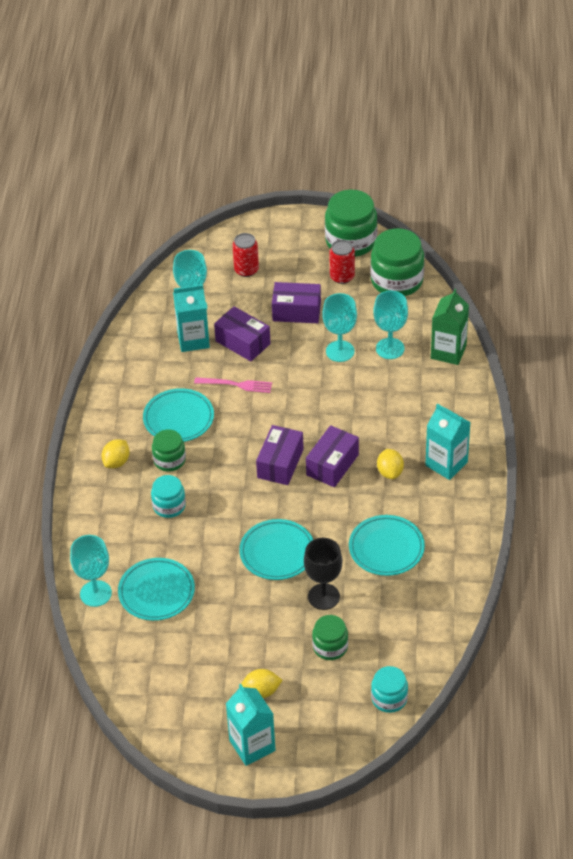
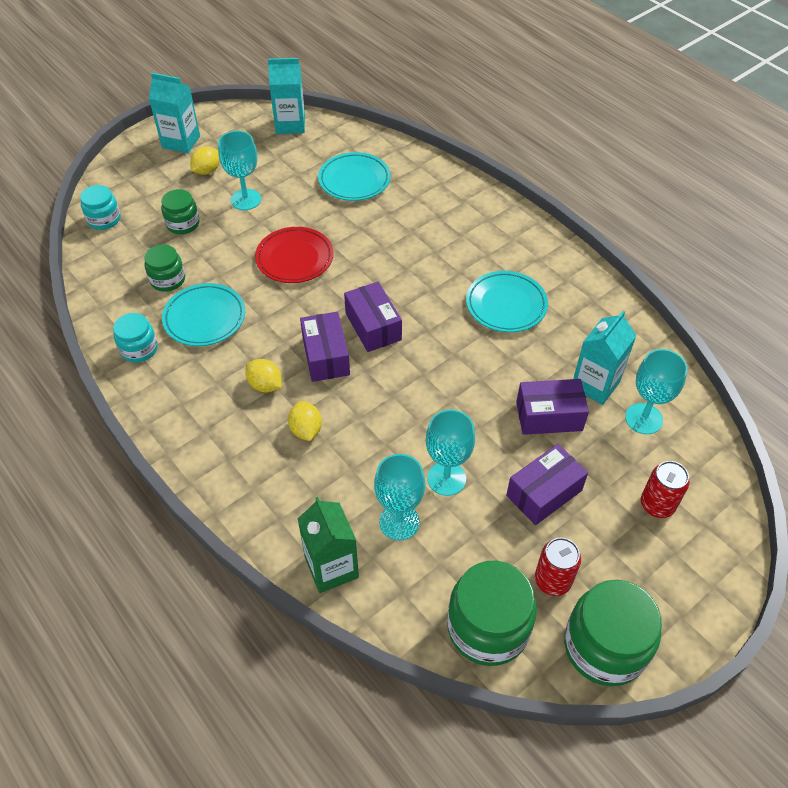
camera: 135 degrees right, 5 degrees up
turquoise goblet [70,535,112,607] -> turquoise goblet moved to [218,131,261,210]
yellow lemon [102,439,130,468] -> yellow lemon moved to [288,401,322,441]
turquoise jar [151,475,186,518] -> turquoise jar moved to [113,313,158,363]
green jar [152,430,186,471] -> green jar moved to [144,244,185,292]
pink fork [194,377,272,393] -> none
turquoise plate [239,519,313,580] -> red plate [255,227,334,283]
black goblet [304,538,342,610] -> none
turquoise carton [425,404,471,480] -> turquoise carton moved to [268,58,305,134]

